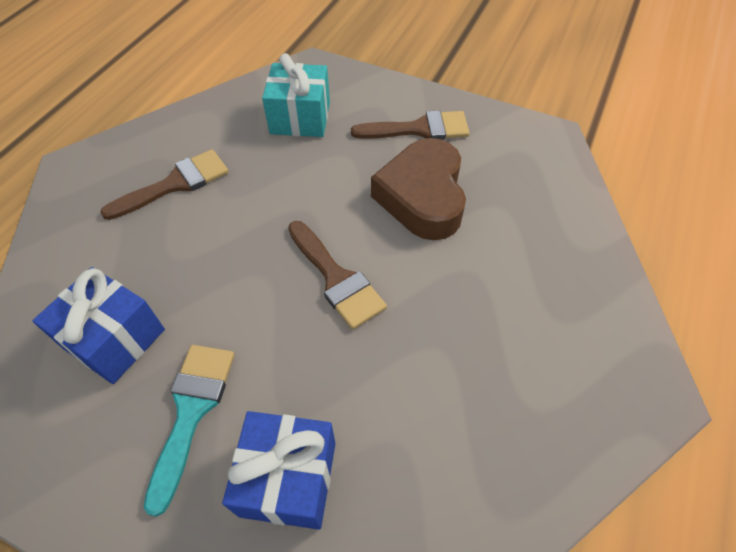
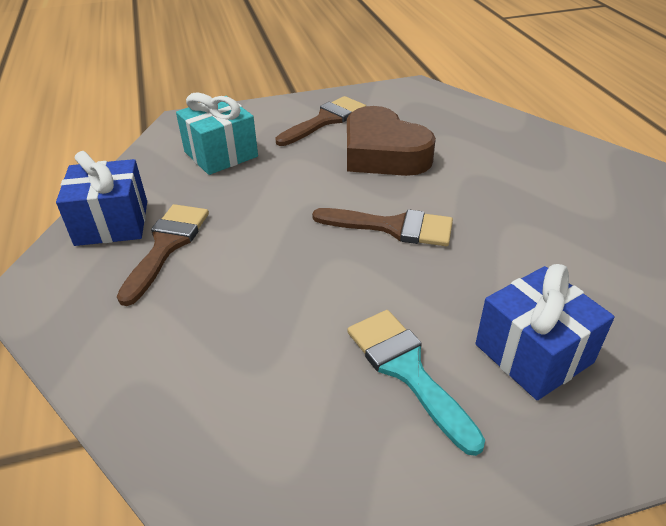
camera: 40 degrees left, 15 degrees down
blue gift [33,267,165,384] -> blue gift moved to [56,151,147,246]

